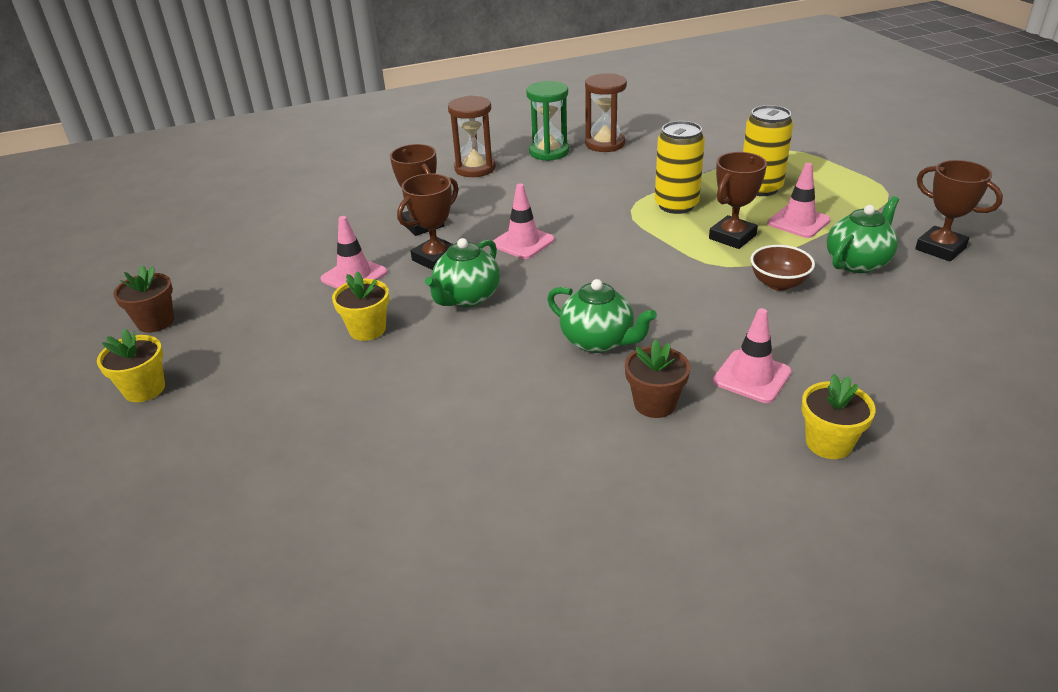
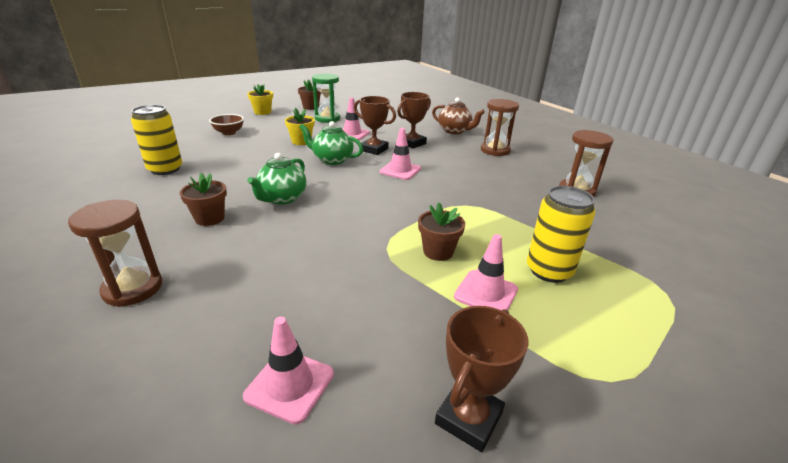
camera: 75 degrees right, 5 degrees down
green hourglass [526,81,569,161] -> green hourglass moved to [312,74,340,123]
yellow can [655,121,705,214] -> yellow can moved to [131,105,182,175]
brown trophy [709,152,767,249] -> brown flower pot [418,203,465,261]
pink traffic cone [713,308,792,403] -> pink traffic cone moved to [243,317,334,424]
brown bowl [750,245,815,291] -> brown bowl moved to [209,114,244,135]
yellow flower pot [802,374,876,459] -> brown hourglass [68,200,162,307]
green teapot [827,196,899,273] -> none
none -> brown teapot [432,98,485,134]

